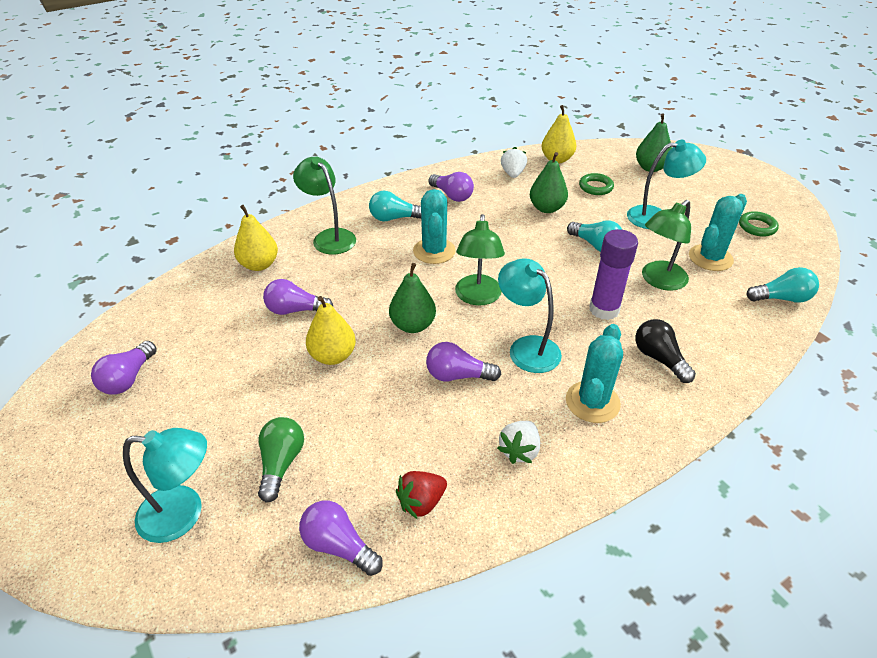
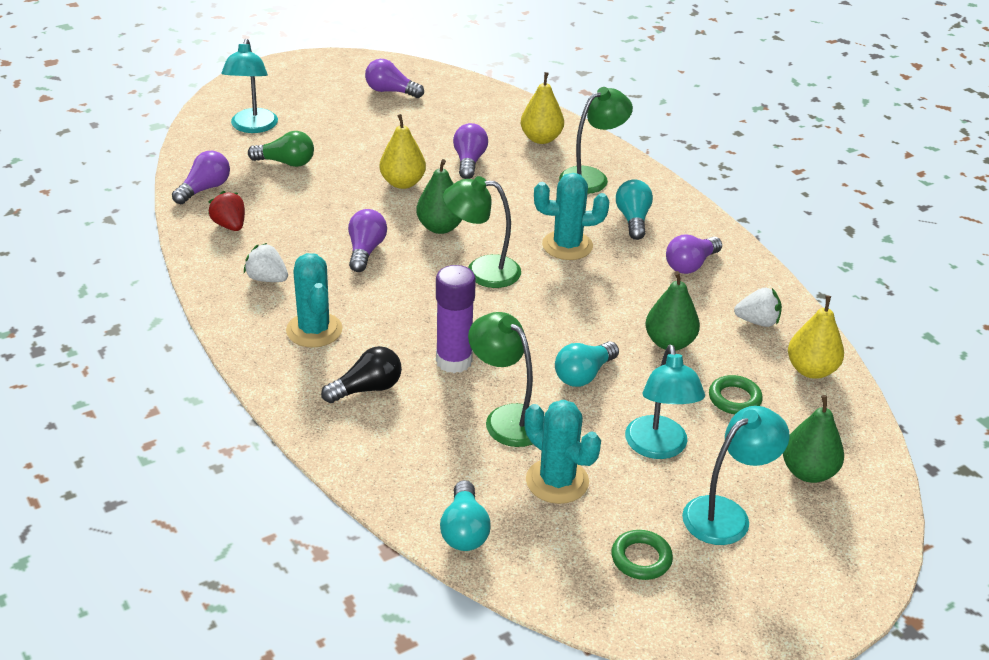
camera: 90 degrees right, 5 degrees down
turquoise lamp [498,258,562,373] -> turquoise lamp moved to [682,406,789,545]
turquoise cactus [566,324,623,423] -> turquoise cactus turned 45 degrees clockwise [286,253,343,348]

